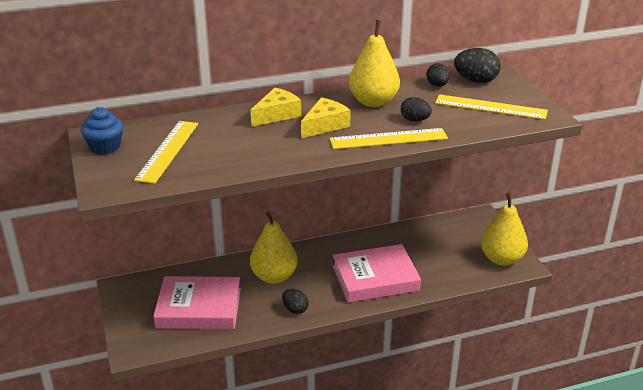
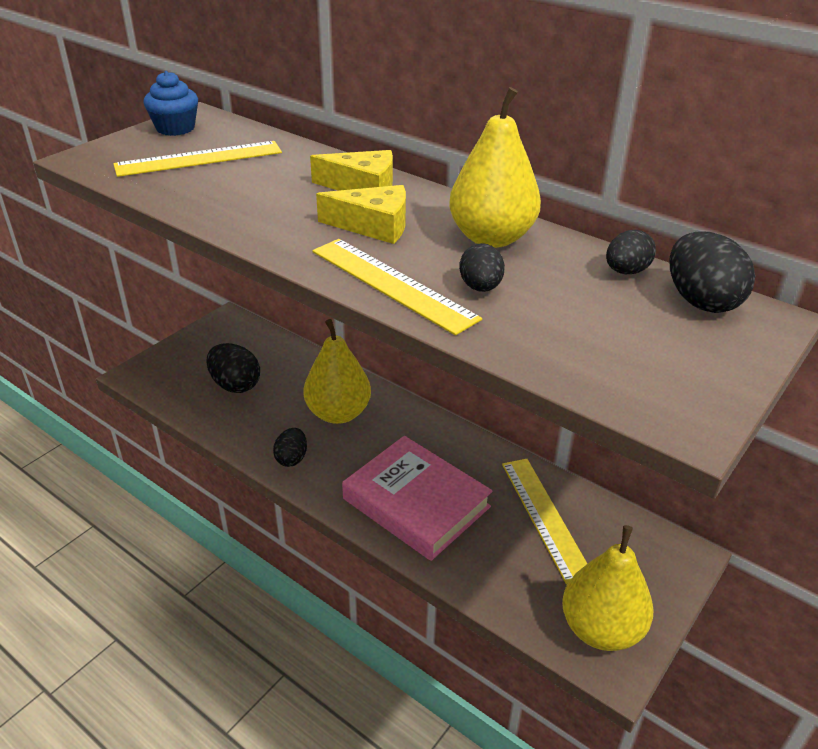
camera: 55 degrees right, 5 degrees up
pink book [153,276,241,329] -> black egg [206,343,260,393]
yellow ruler [435,94,548,120] -> yellow ruler moved to [502,459,587,585]

